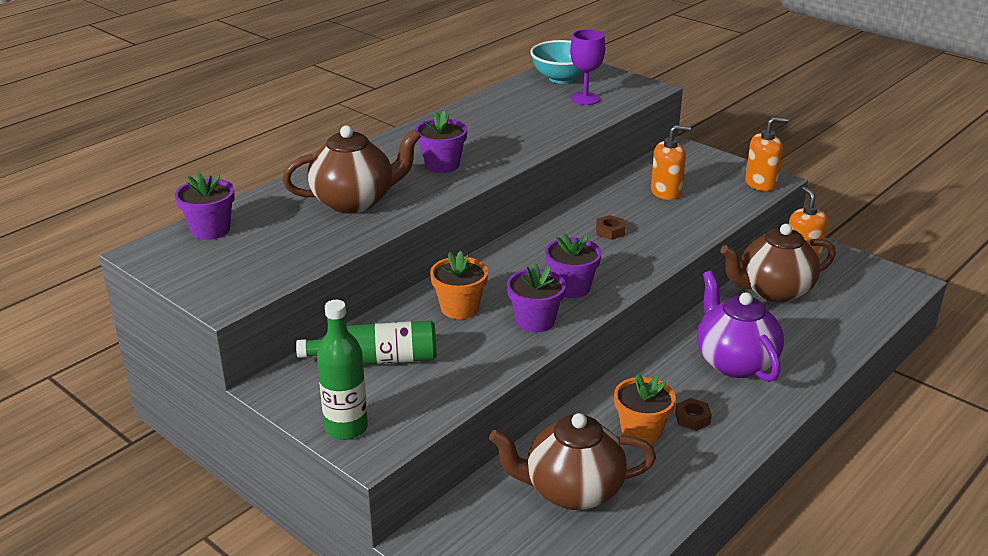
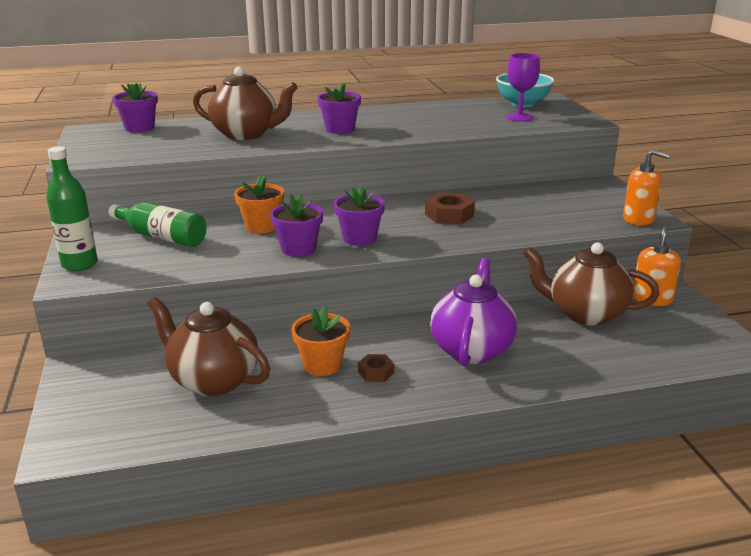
camera: 35 degrees right, 5 degrees down
brown nut [596,215,625,240] -> brown nut [425,193,475,224], size x1.66
orange soap dispenser [651,125,691,200] -> none

